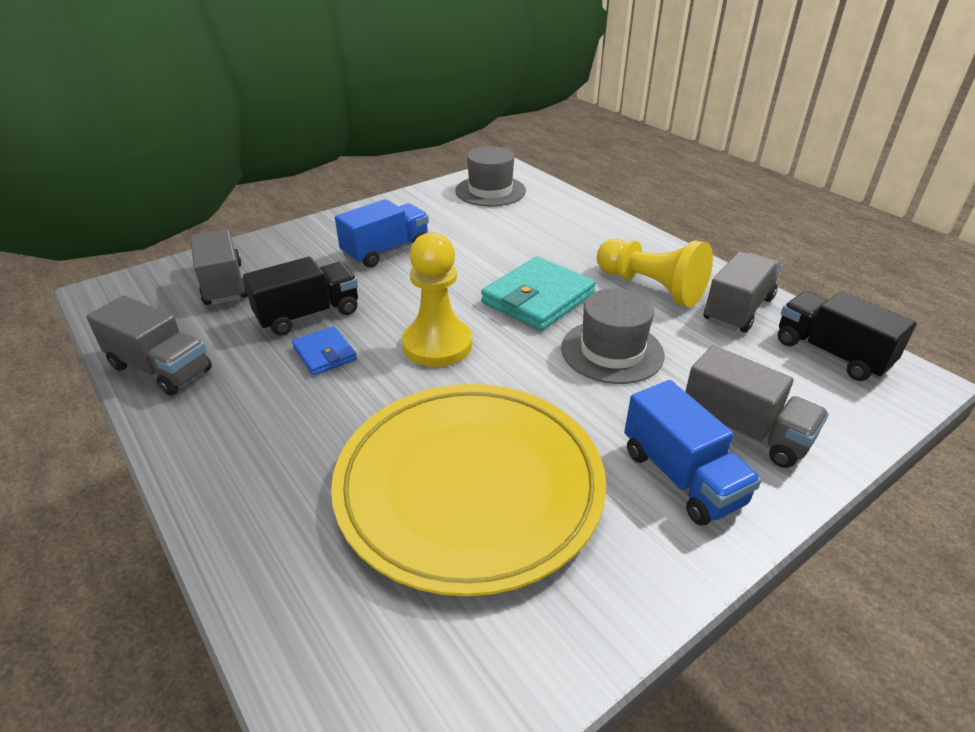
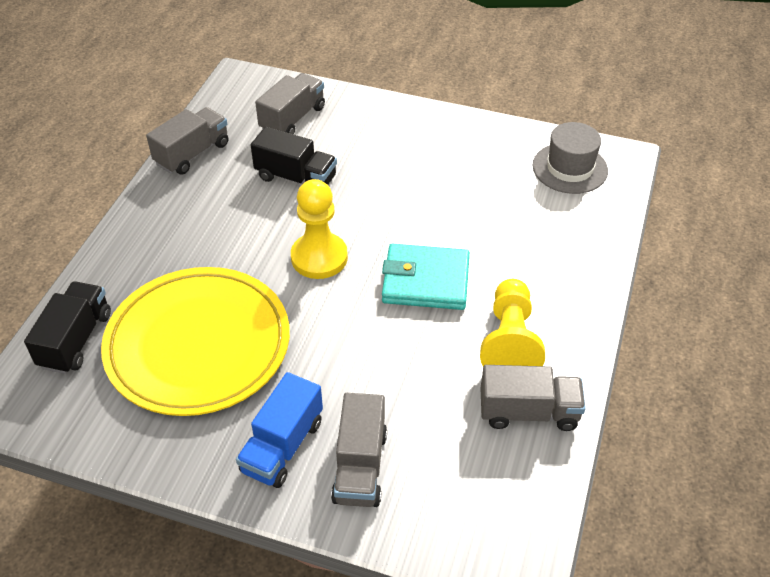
camera: 55 degrees right, 10 degrees up
grey truck [86,295,212,396] -> grey truck turned 135 degrees counterclockwise [146,107,229,175]
blue wallet [292,326,357,376] -> none
blue truck [335,199,429,268] -> none
grey hat [561,289,664,384] -> none
black truck [778,291,917,381] -> black truck moved to [24,281,111,374]

